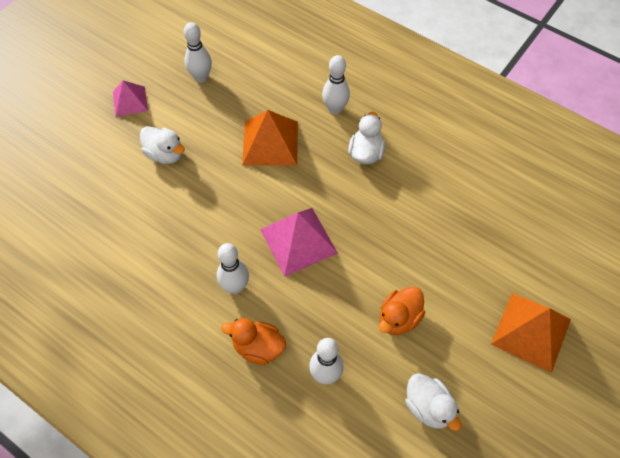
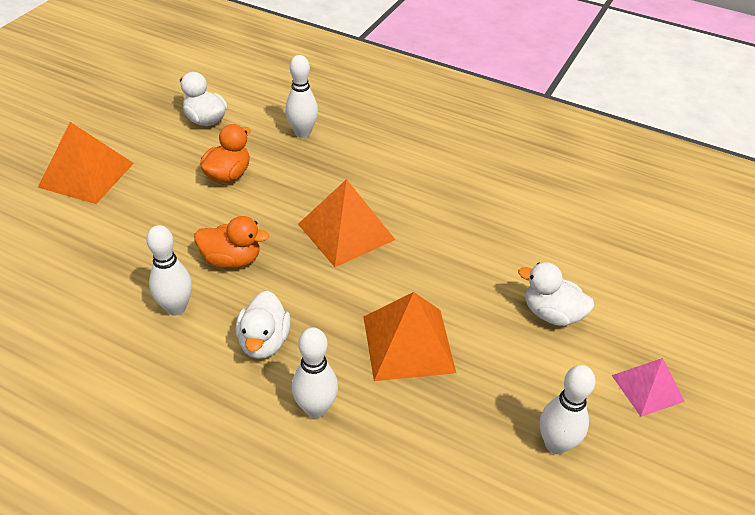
camera: 170 degrees right, 15 degrees down
white bowling pin [217,243,249,294] -> white bowling pin moved to [146,225,192,316]
orange duck [221,318,286,365] -> orange duck moved to [194,216,270,268]
pink pyramid [260,208,338,277] -> orange pyramid [298,179,395,267]

